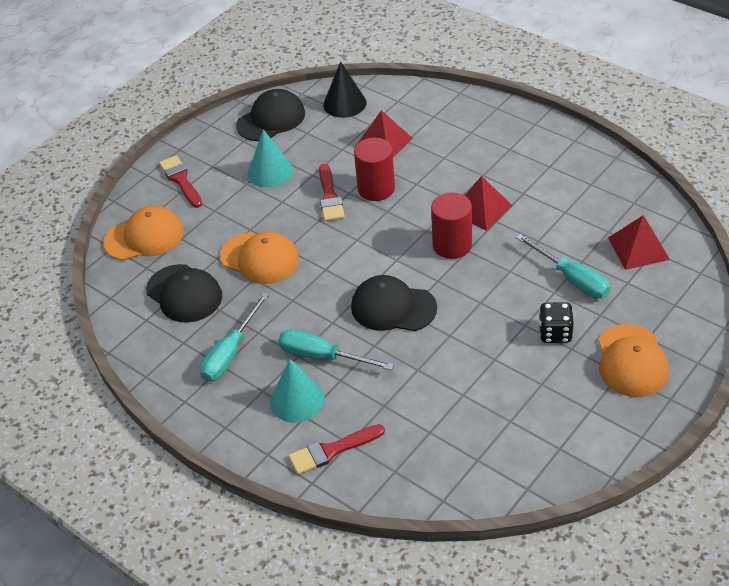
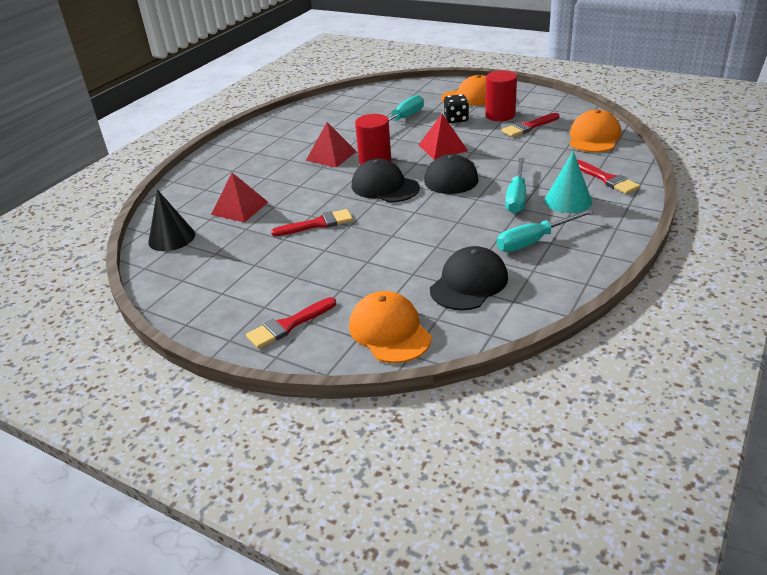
camera: 100 degrees left, 10 degrees down
turquoise screwdriver [200,293,269,382] -> turquoise screwdriver turned 135 degrees clockwise [497,209,594,252]
orange cap [220,232,299,284] -> orange cap moved to [570,110,621,152]
black cap [236,89,305,141] -> black cap moved to [352,159,420,202]
turquoise cone [248,130,293,188] -> none
red cylinder [354,138,395,201] -> red cylinder moved to [485,70,517,121]
red pyramid [608,215,670,270] -> red pyramid moved to [419,114,468,160]
none -> red brush [501,113,560,137]

